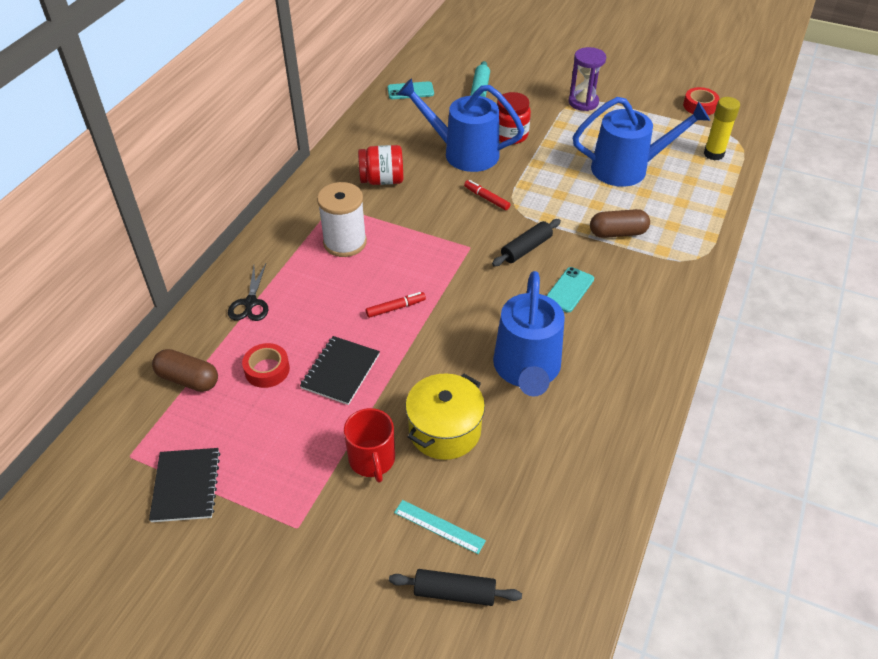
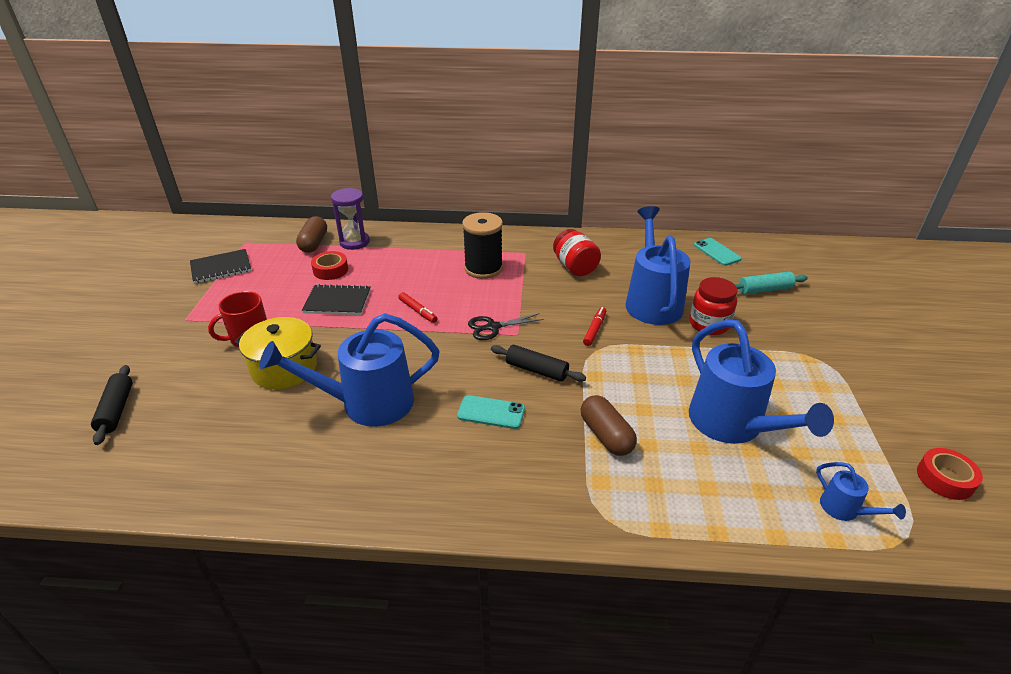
camera: 70 degrees right, 10 degrees down
black scissors [228,264,268,321] -> black scissors moved to [468,313,544,340]
white spool [317,182,367,257] -> black spool [462,212,503,279]
turquoise ruler [394,500,486,554] -> none
purple hourglass [569,47,606,111] -> purple hourglass moved to [331,188,370,250]
yellow glue stick [704,97,740,160] -> blue watering can [816,462,906,521]

